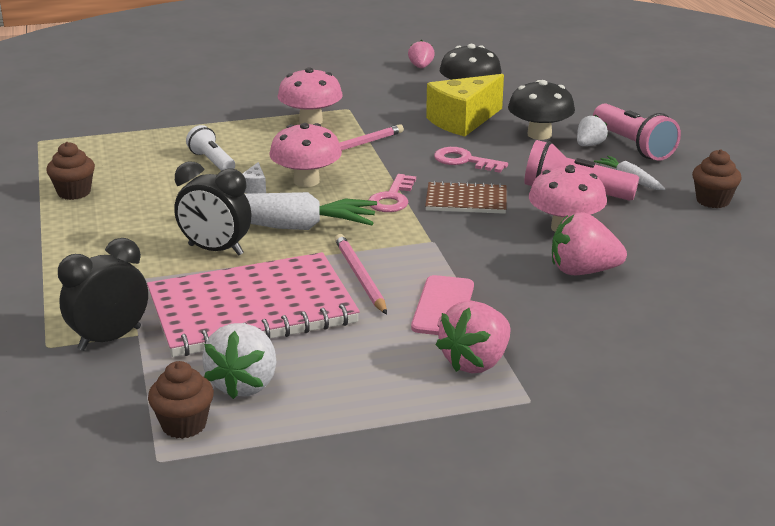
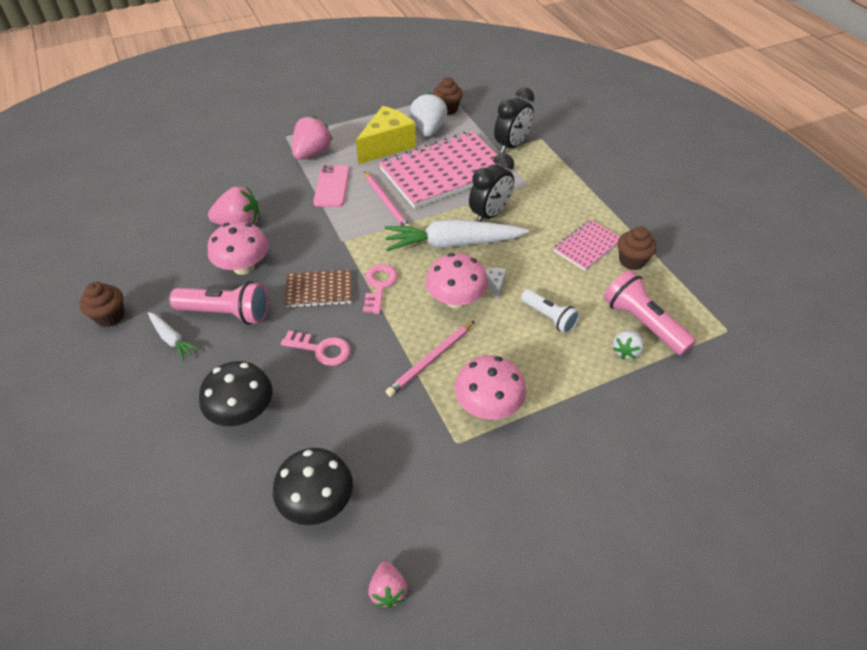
camera: 170 degrees right, 20 degrees up
black clock [174,162,251,256] -> black clock turned 120 degrees clockwise [469,153,514,222]
yellow cheese [426,74,504,136] -> yellow cheese moved to [356,106,416,164]
white strawberry [577,115,608,146] -> white strawberry moved to [613,330,644,359]
pink flashlight [593,103,681,161] -> pink flashlight moved to [604,270,696,356]
none -> pink notebook [553,220,620,271]

